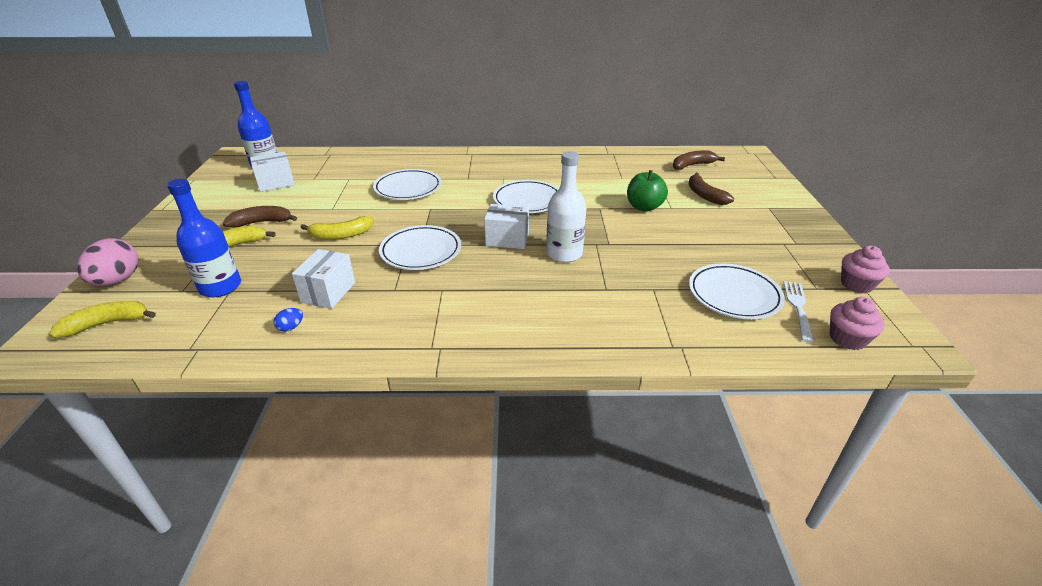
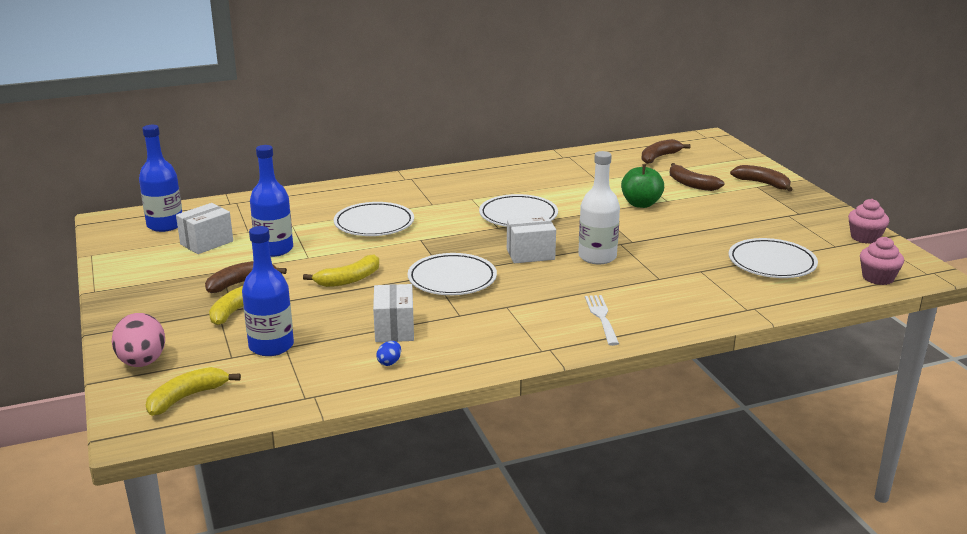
camera: 20 degrees left, 10 degrees down
white fork [783,281,814,343] -> white fork moved to [585,295,619,346]
none -> blue bottle [250,145,293,257]
none -> brown banana [730,165,793,192]

